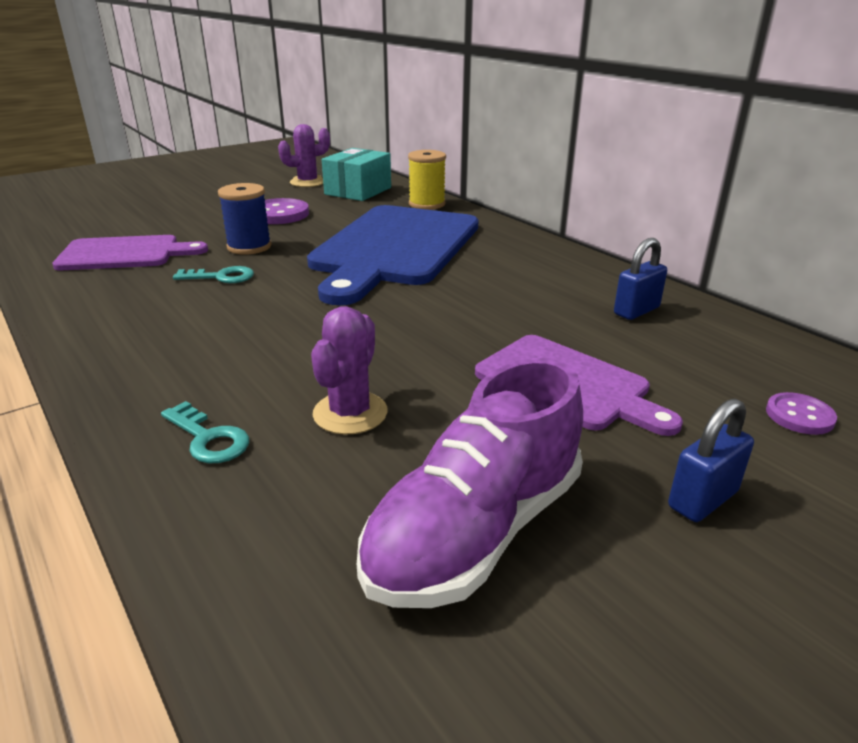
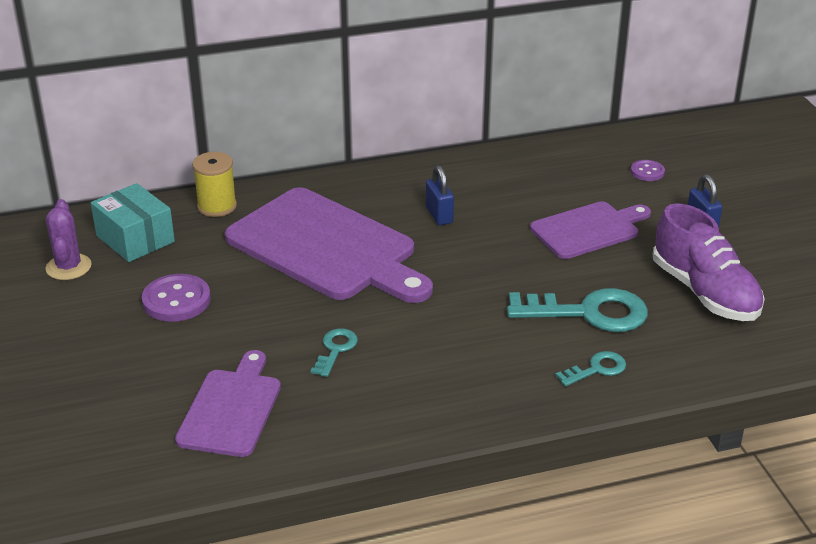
camera: 70 degrees left, 5 degrees up
blue spool [218,183,271,255] -> none
blue cutting board [307,205,479,305] -> purple cutting board [225,188,433,303]
purple cactus [311,306,388,435] -> turquoise key [507,288,648,332]
blue padlock [614,238,667,320] -> blue padlock moved to [426,165,454,225]

